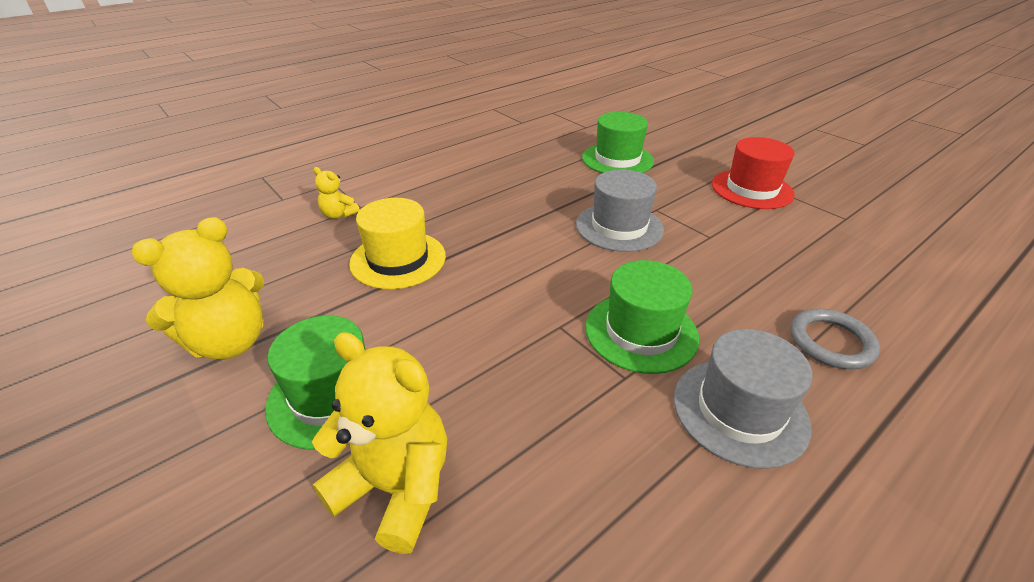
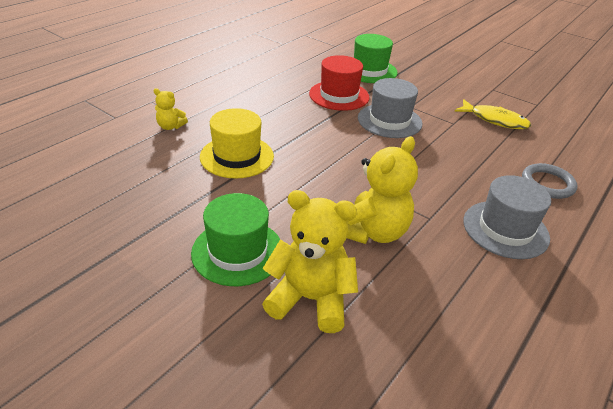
camera: 15 degrees left, 0 degrees up
yellow teddy bear [131,217,264,359] -> yellow teddy bear moved to [347,136,418,244]
green hat [585,260,699,374] -> none
red hat [712,137,795,209] -> red hat moved to [309,55,369,111]
none -> yellow fish [455,99,531,129]

